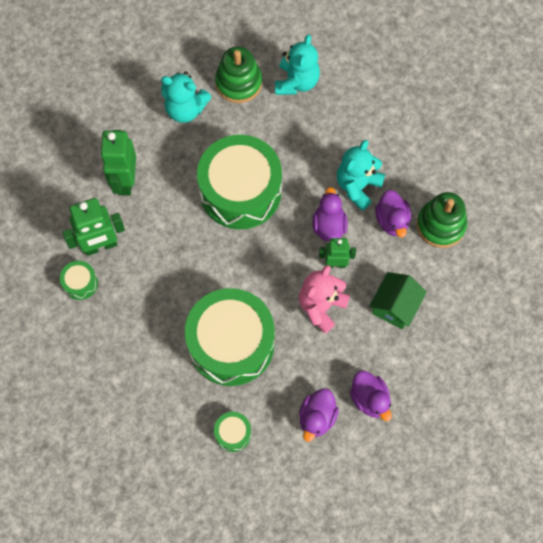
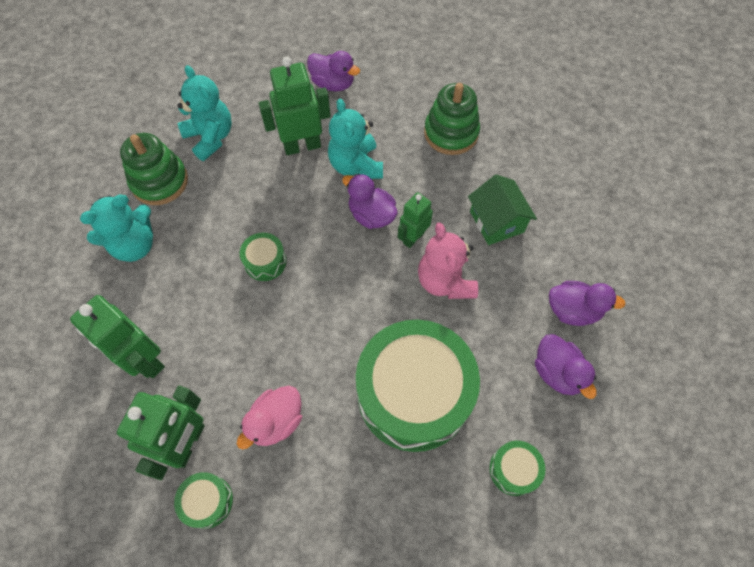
camera: 50 degrees left, 5 degrees down
green drum [197,135,282,229] -> green drum [240,233,286,281], size x0.41
purple duck [375,190,411,238] -> purple duck moved to [307,51,360,91]
none -> pink duck [237,386,302,449]
none -> green robot [259,57,331,155]

